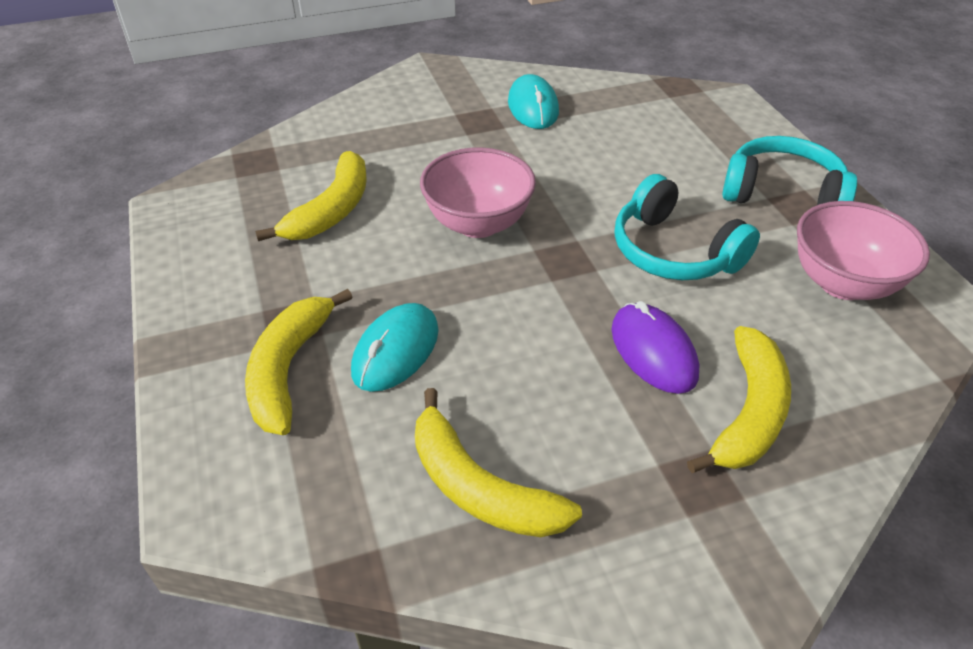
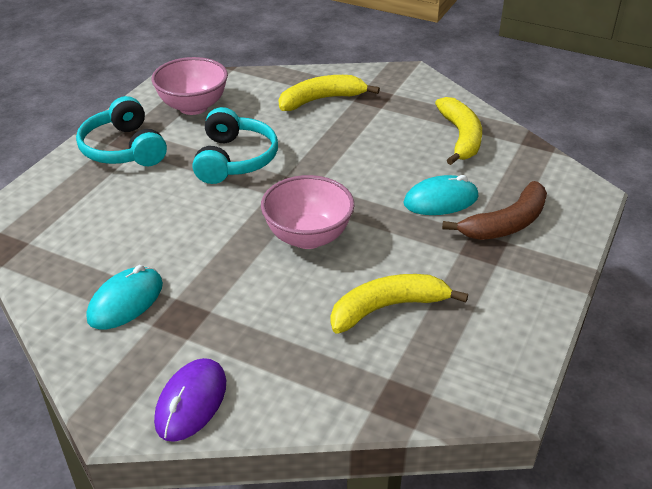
camera: 135 degrees left, 5 degrees down
yellow banana [245,289,353,435] -> brown banana [442,181,547,240]
purple mouse [612,301,700,394] -> purple mouse moved to [154,358,226,442]

